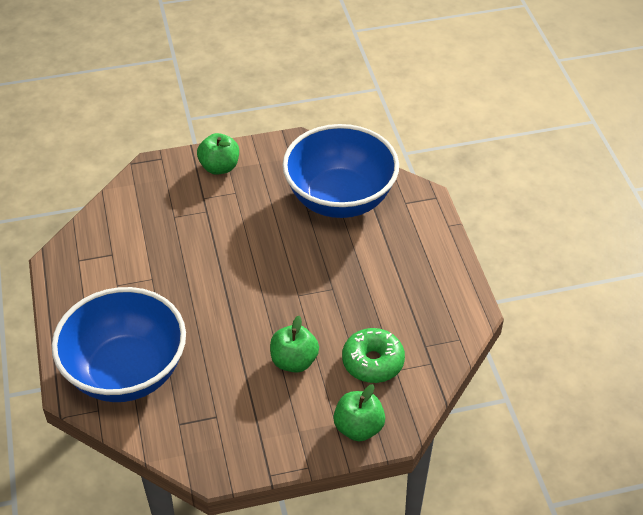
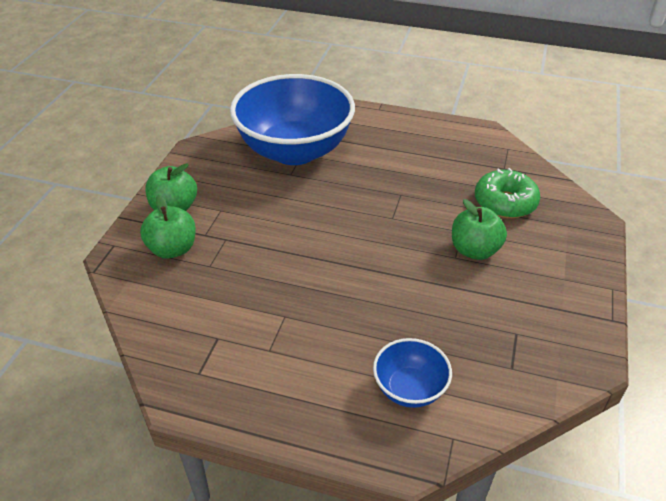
camera: 60 degrees left, 5 degrees down
blue bowl [52,287,186,402] -> blue bowl [373,338,452,408], size x0.45
green apple [333,384,385,441] -> green apple moved to [140,195,196,259]

